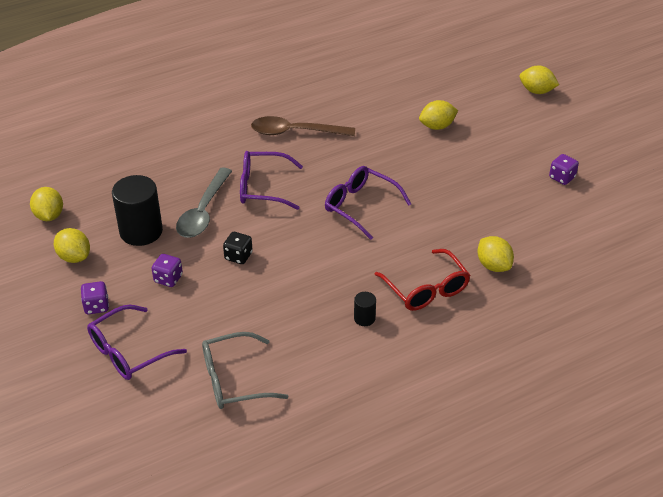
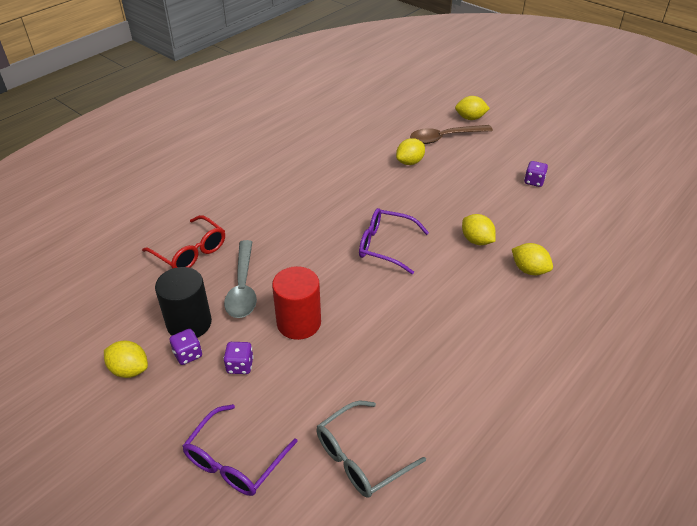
camera: 20 degrees left, 0 degrees up
yellow lemon [30,187,63,221] -> yellow lemon moved to [462,214,496,245]
purple dice [81,281,109,314] -> purple dice moved to [170,329,202,365]
black dice [223,232,253,264] -> red cylinder [272,266,321,340]
purple glasses [240,151,303,210] -> none
brown spoon [251,116,355,136] -> brown spoon moved to [410,125,493,144]
black cylinder [354,292,376,326] -> none
red glasses [374,249,470,311] -> red glasses moved to [142,215,225,269]

